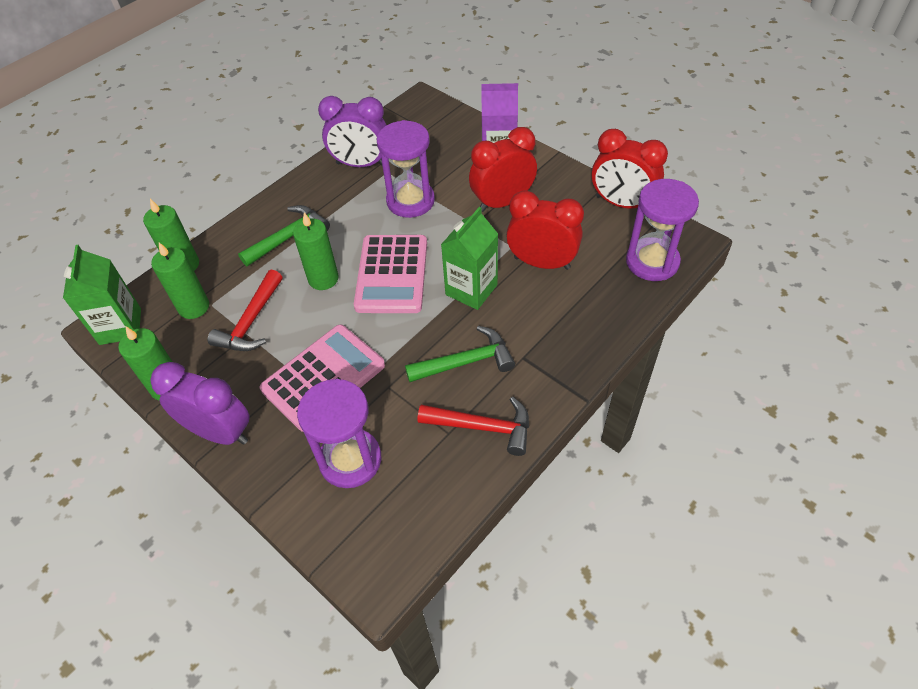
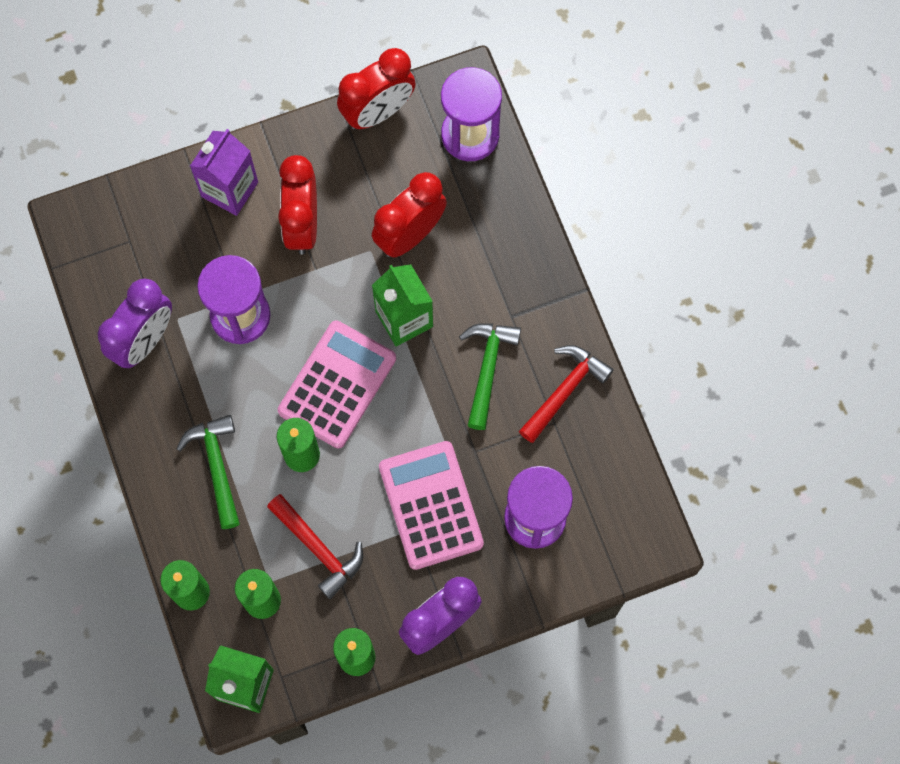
camera: 65 degrees left, 20 degrees up
pink calculator [354,235,427,313] -> pink calculator turned 90 degrees counterclockwise [278,320,396,448]

